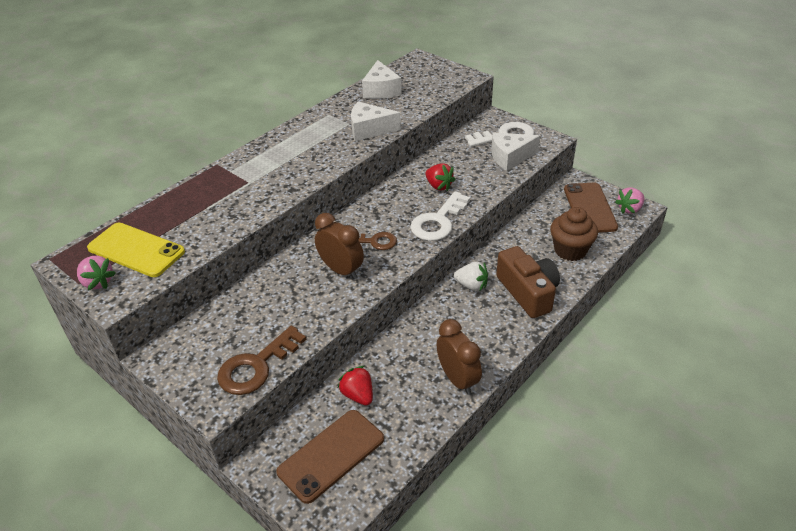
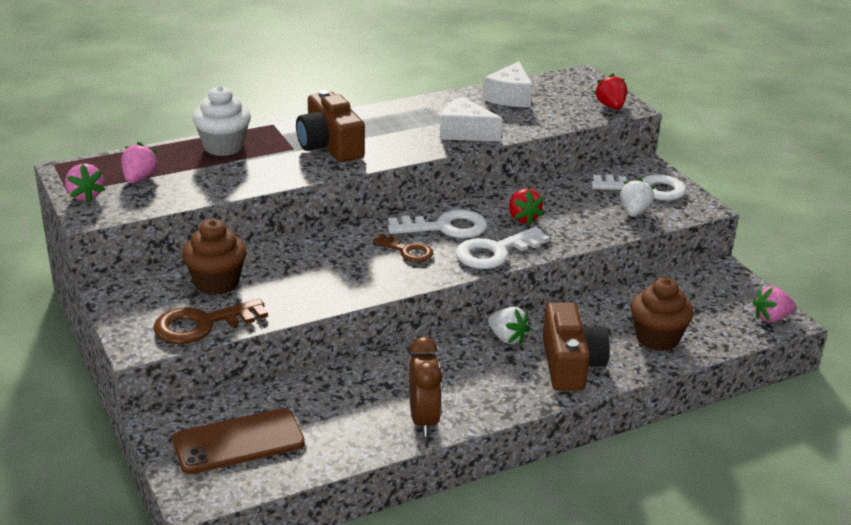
camera: 20 degrees right, 10 degrees down
yellow phone [87,223,185,277] -> pink strawberry [122,142,160,183]
brown clock [315,213,364,279] -> none
red strawberry [338,366,373,406] -> red strawberry moved to [594,74,627,109]
white cheese [491,133,540,171] -> white strawberry [620,178,655,217]
brown phone [564,183,618,233] -> none
none -> brown cupcake [182,219,247,295]
none -> white cupcake [193,85,251,156]
none -> brown camera [296,90,365,162]
none -> white key [388,210,487,238]

